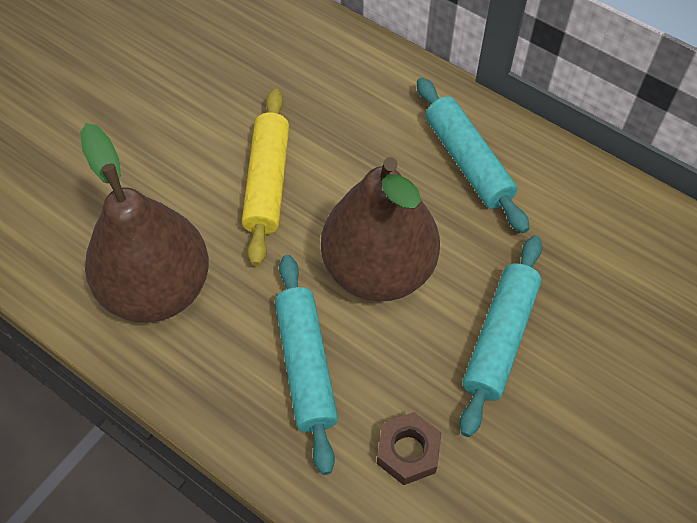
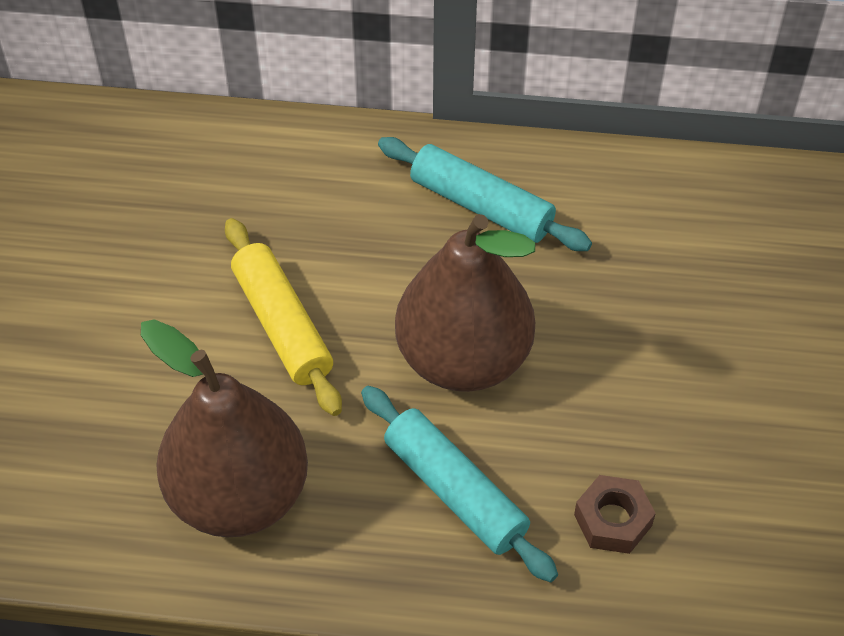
camera: 30 degrees left, 5 degrees down
turquoise rolling pin [460,236,542,437] -> none

